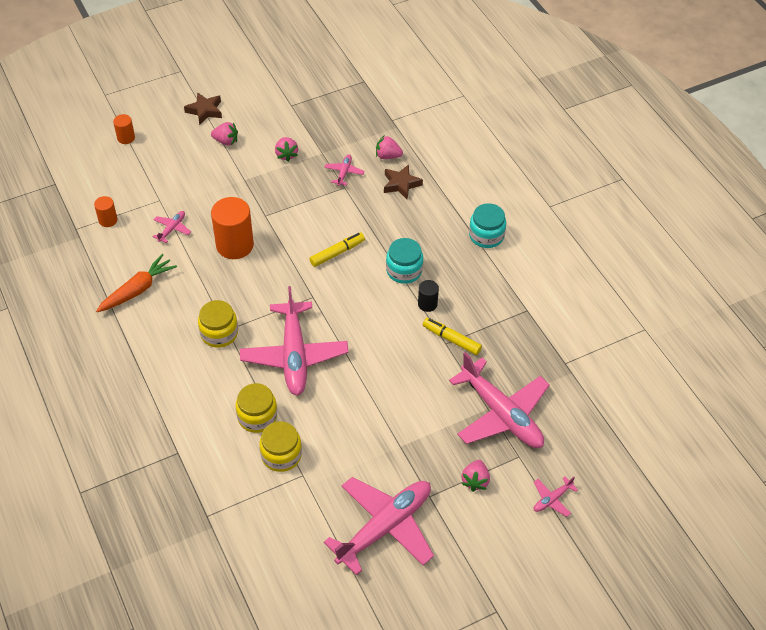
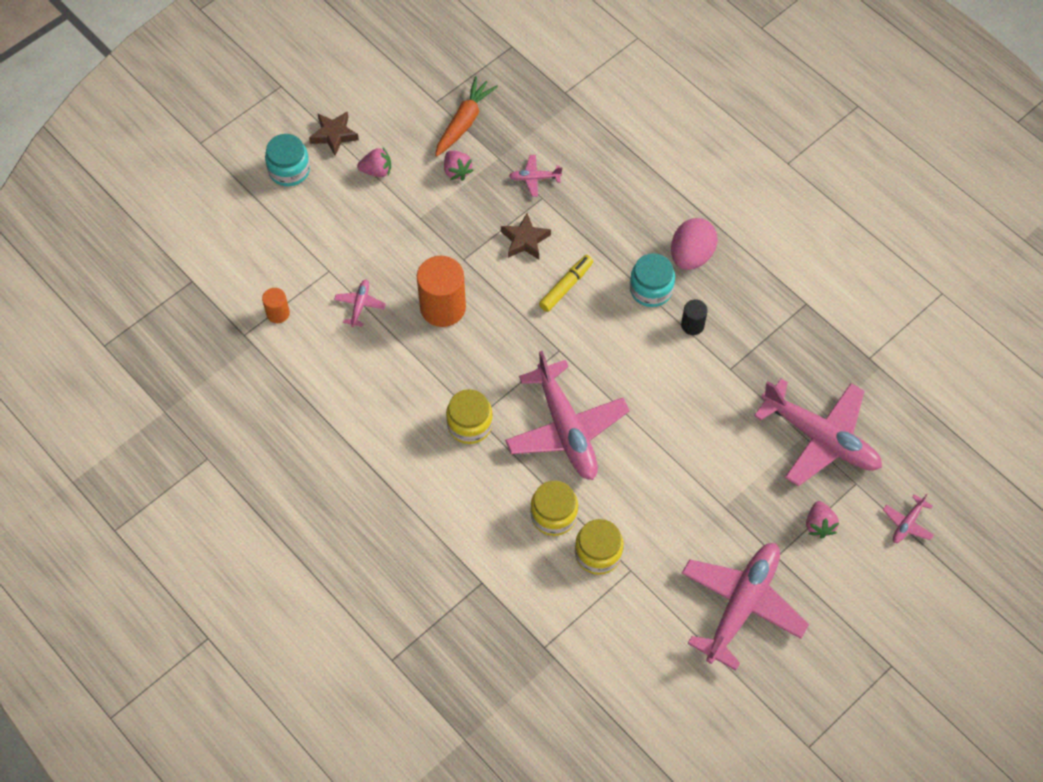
camera: 15 degrees left, 10 degrees up
orange carrot [96,254,177,312] -> orange carrot moved to [435,76,498,157]
orange cylinder [113,114,135,144] -> none
pink plane [324,154,365,186] -> pink plane turned 90 degrees counterclockwise [509,155,562,197]
pink strawberry [376,135,403,159] -> none
brown star [384,164,423,199] -> brown star moved to [501,213,551,259]
yellow marker [423,318,482,355] -> none
turquoise jar [469,203,506,248] -> turquoise jar moved to [265,134,310,186]
none -> pink egg [671,218,718,270]

